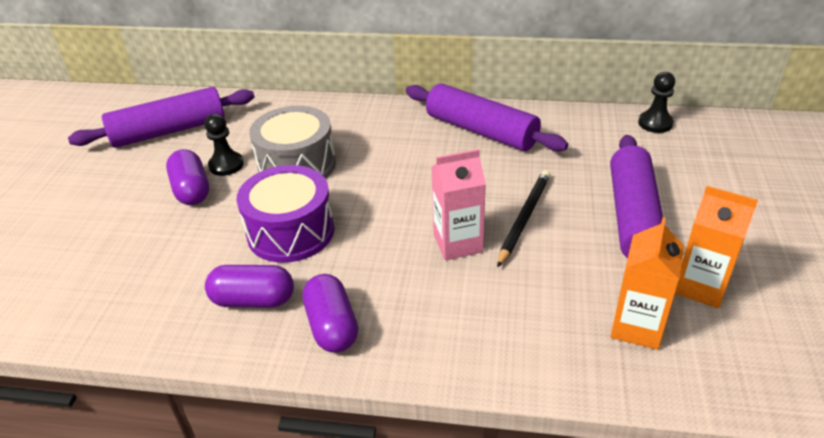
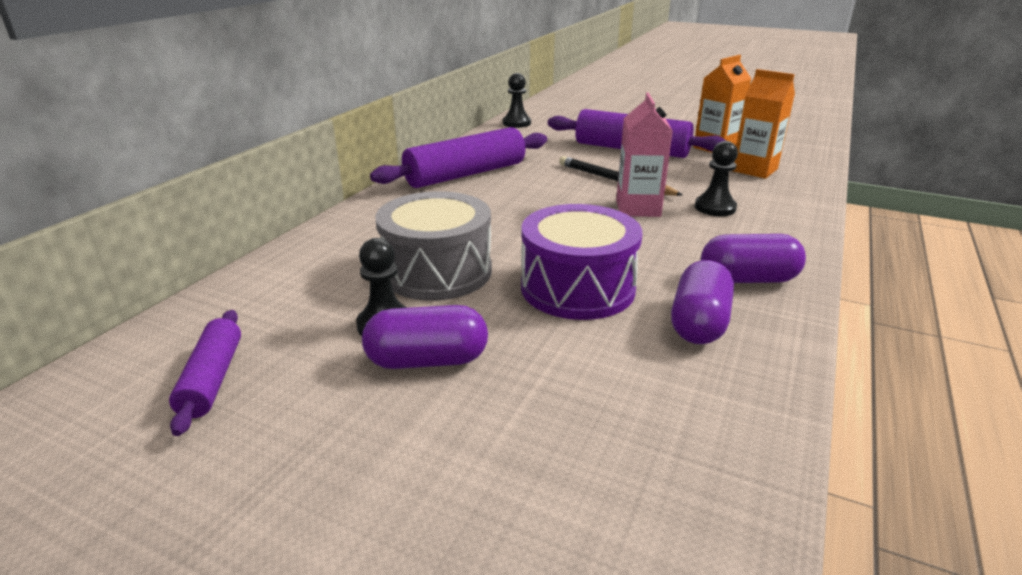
camera: 75 degrees left, 10 degrees down
purple rolling pin [68,87,255,148] -> purple rolling pin [169,310,241,436], size x0.54
none -> black pawn [695,141,738,216]

